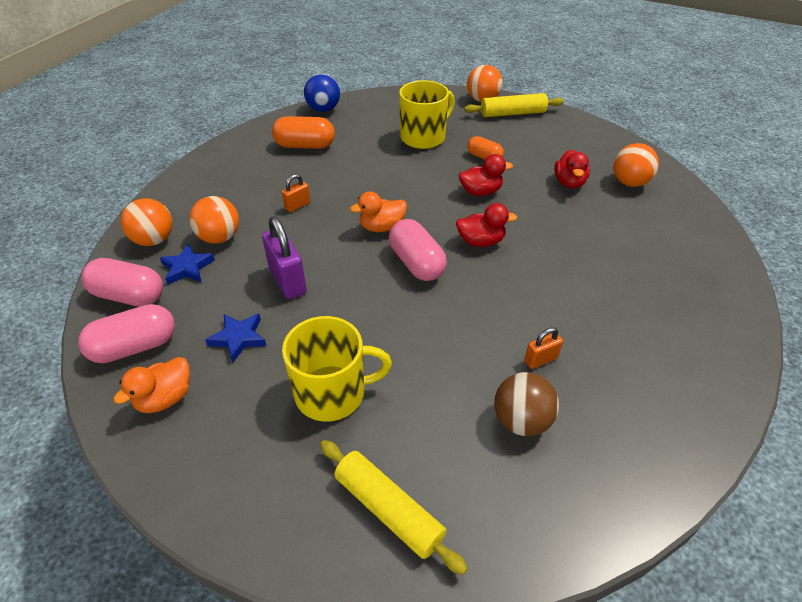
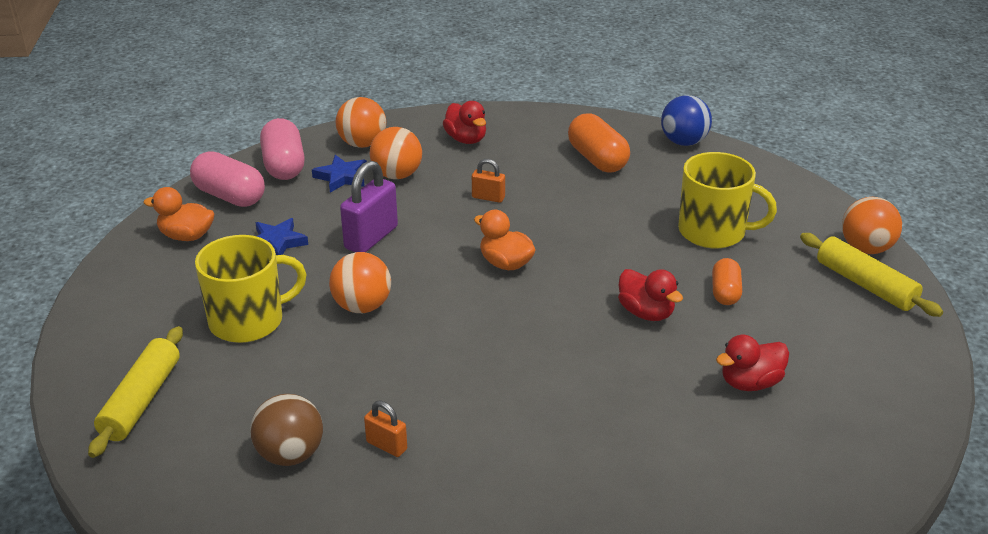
camera: 60 degrees right, 10 degrees down
yellow mug [282,316,392,422] -> yellow mug turned 75 degrees counterclockwise [195,235,307,343]
pink capsule [389,219,447,281] -> none
red duck [456,203,517,247] -> red duck moved to [443,101,486,144]
orange ball [613,143,659,187] -> orange ball moved to [329,252,391,313]

